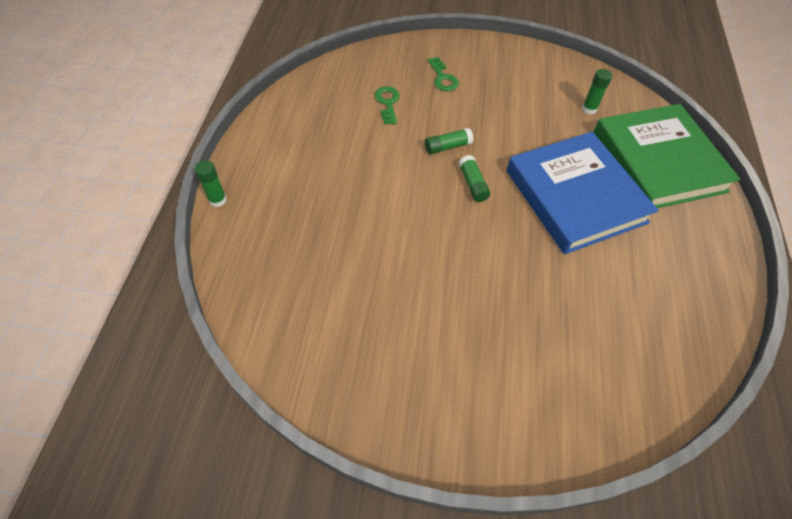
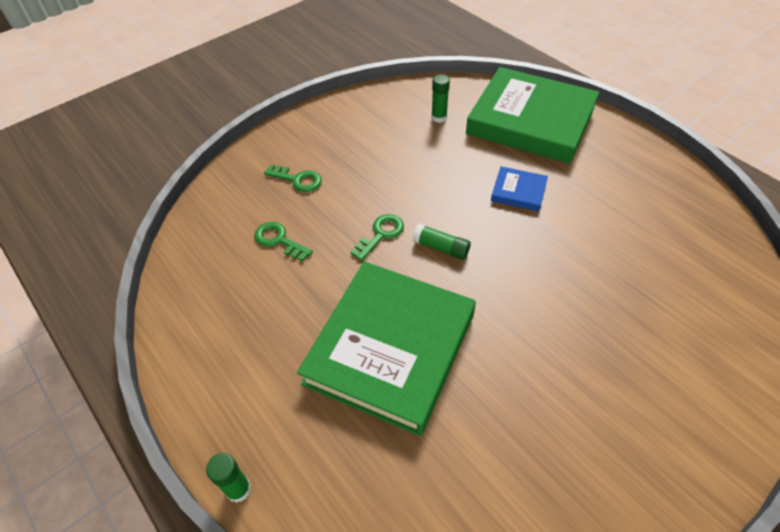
camera: 45 degrees left, 5 degrees down
green glue stick [425,128,474,154] -> green key [350,214,404,261]
blue book [507,132,659,254] -> blue book [491,166,548,212], size x0.41
none -> green book [297,261,476,436]

